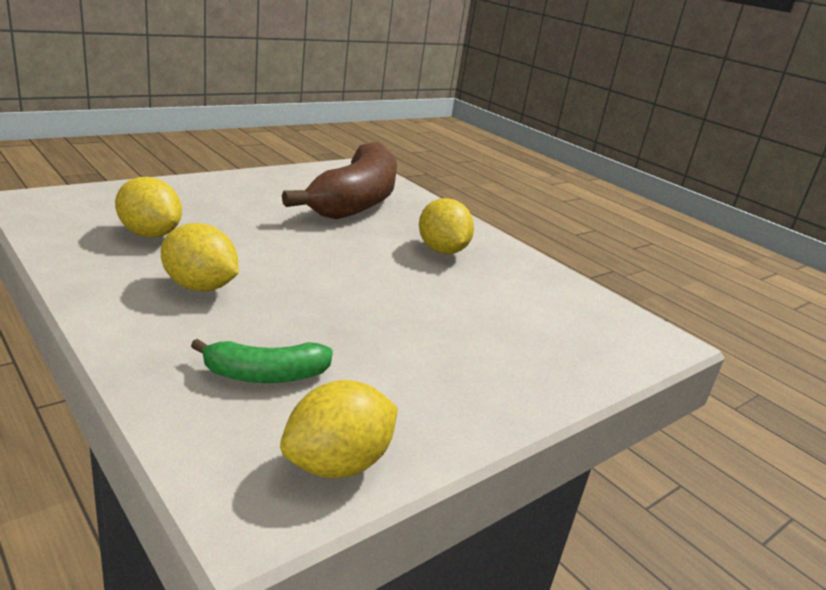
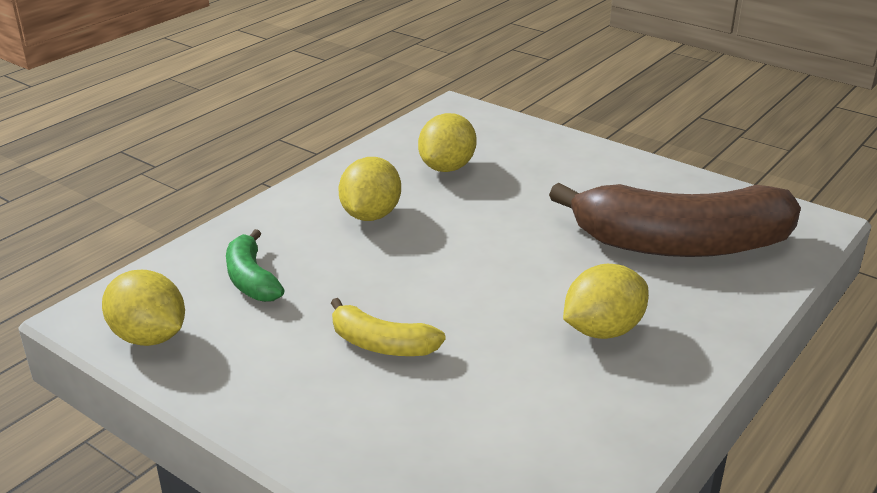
camera: 80 degrees right, 5 degrees up
none -> yellow banana [331,298,446,356]

